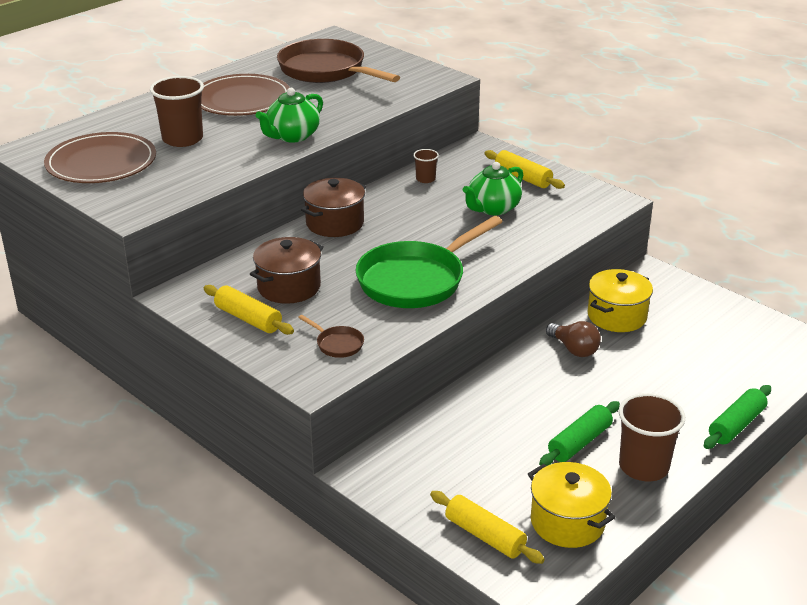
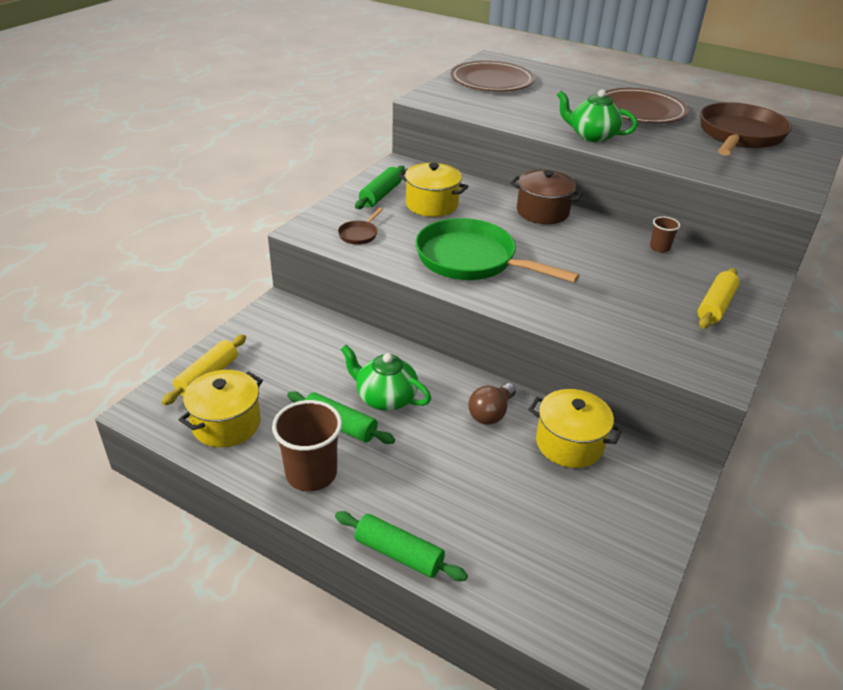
camera: 75 degrees right, 5 degrees up
brown cup [150,76,204,147] -> none
yellow rolling pin [204,285,294,335] -> green rolling pin [355,166,405,209]
brown pot [250,237,324,304] -> yellow pot [398,163,469,217]
green teapot [463,162,523,215] -> green teapot moved to [340,345,431,411]

